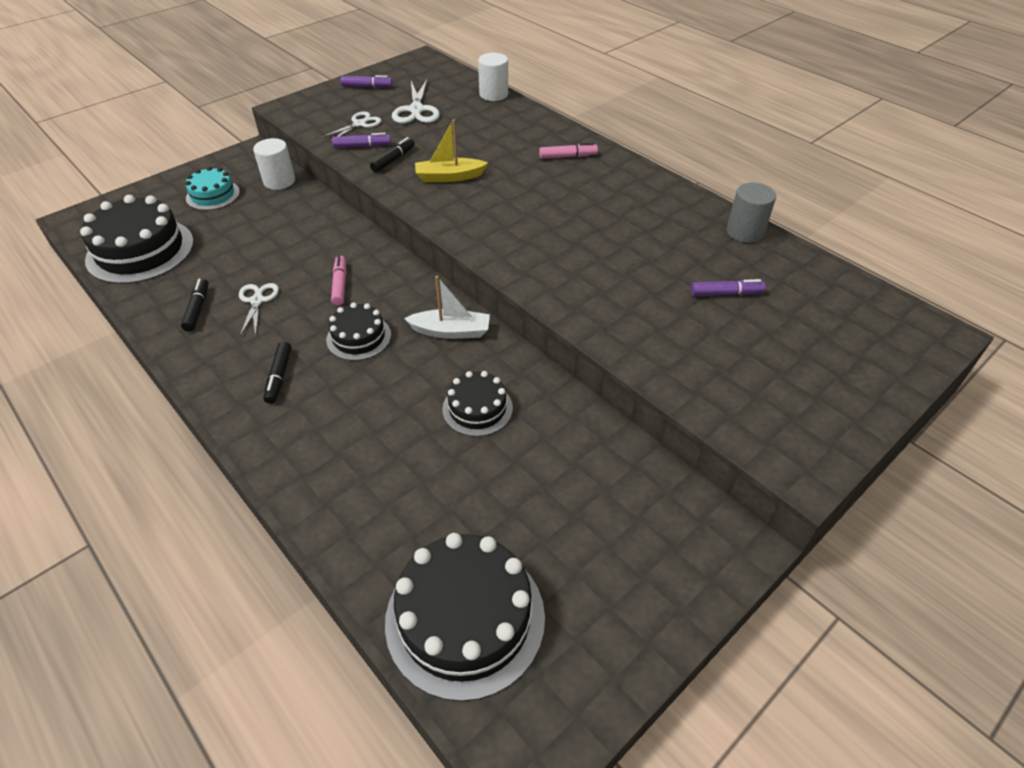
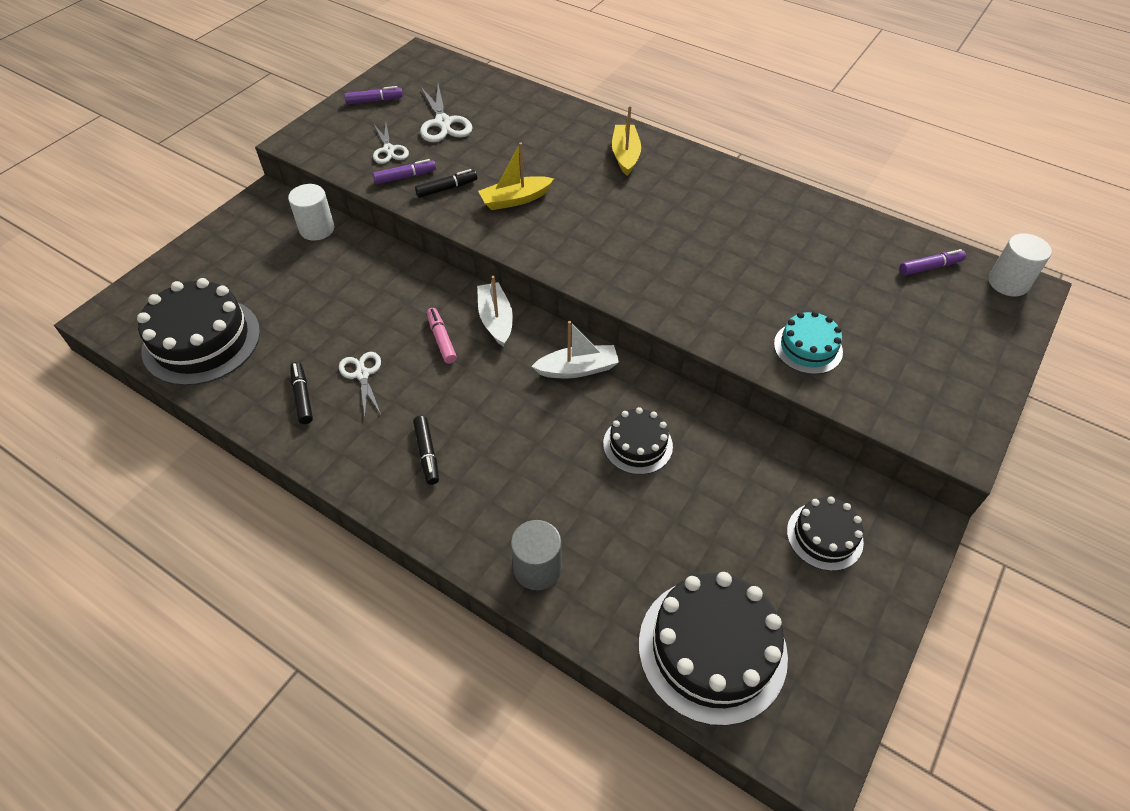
camera: 15 degrees left, 5 degrees up
turquoise cake [185,166,240,210] -> turquoise cake moved to [774,311,843,374]
white scissors [322,111,381,142] -> white scissors turned 135 degrees clockwise [373,124,409,164]
black cake [326,303,391,361] -> black cake moved to [787,496,864,571]
black marker [370,137,415,172] -> black marker turned 45 degrees clockwise [415,169,477,198]
white cylinder [478,53,508,101] -> white cylinder moved to [988,233,1052,297]
pink marker [539,143,598,159] -> yellow boat [612,105,641,176]
purple marker [691,279,766,296] -> purple marker moved to [900,249,966,275]
grey cylinder [726,182,776,243] -> grey cylinder moved to [511,520,561,590]
none -> white boat [477,276,513,347]

